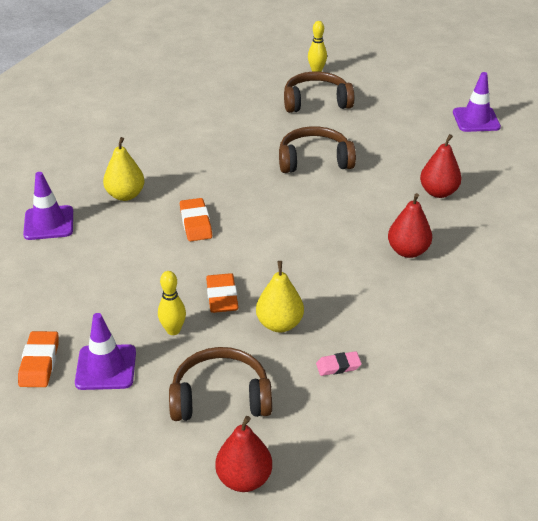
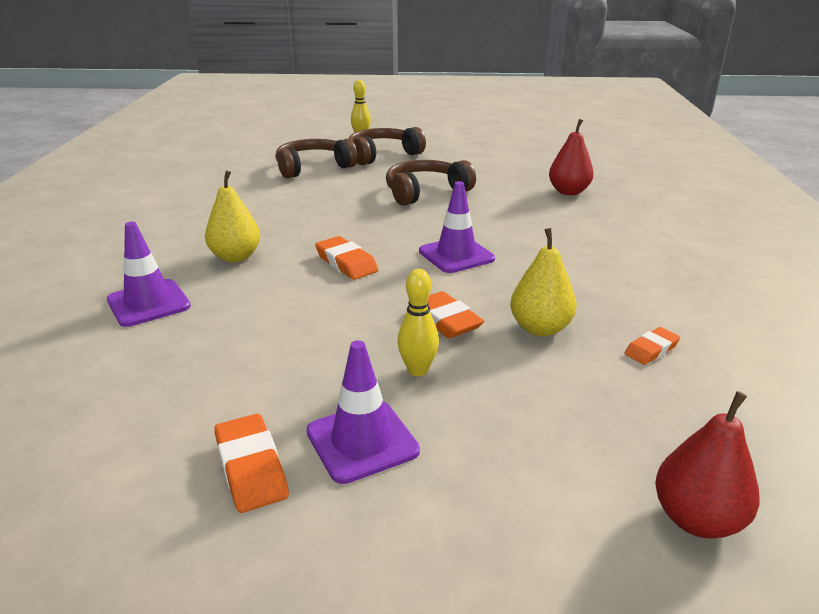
camera: 25 degrees left, 10 degrees down
brown headphones [169,347,272,421] -> brown headphones moved to [276,139,357,179]
pink eraser [316,351,362,376] -> orange eraser [624,327,680,365]
red pear [388,193,432,258] -> none
purple traffic cone [453,72,501,132] -> purple traffic cone moved to [419,181,495,273]

